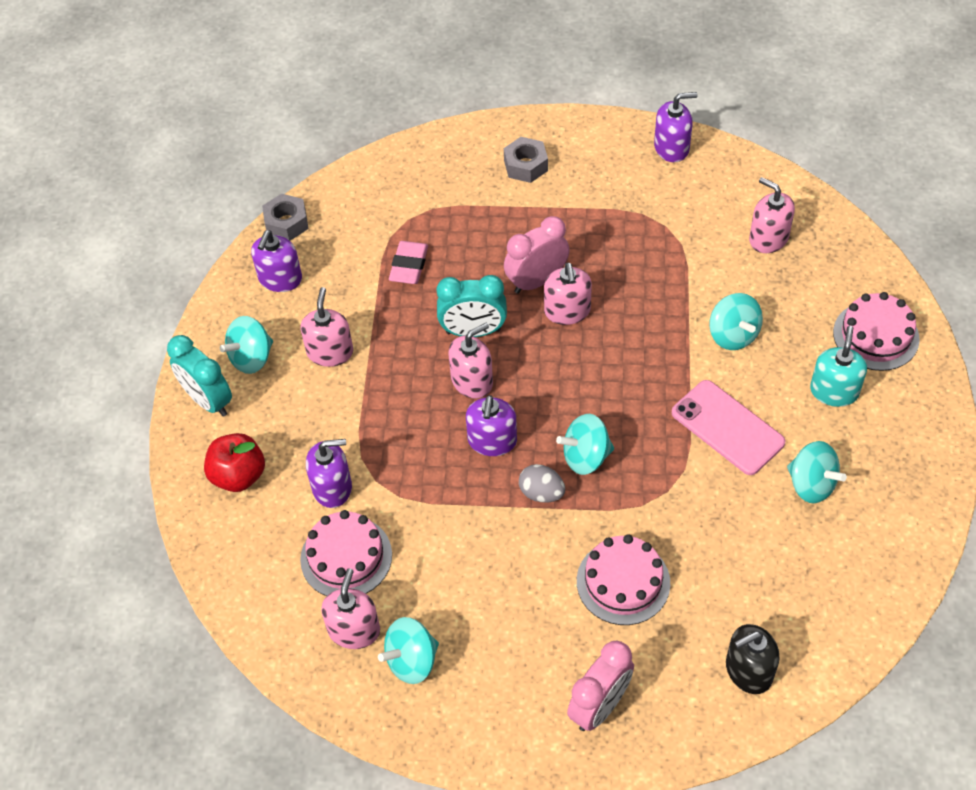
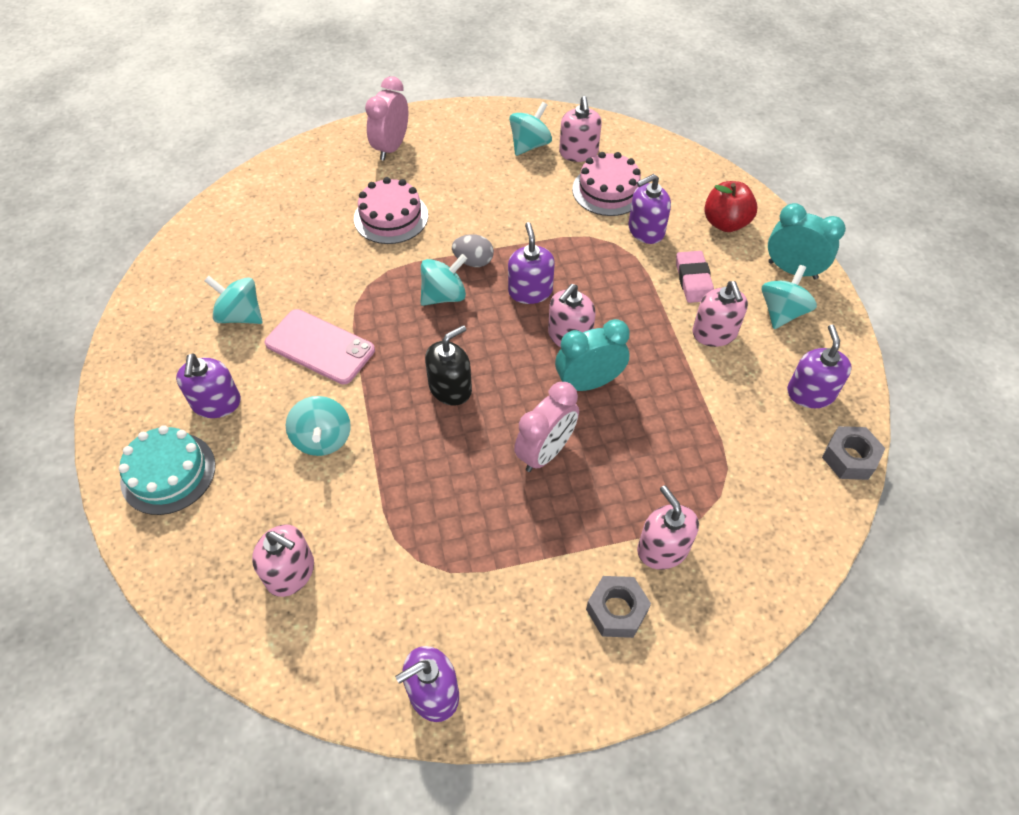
camera: 160 degrees right, 0 degrees up
pink eraser [389,241,428,284] -> pink eraser moved to [676,251,714,303]
pink soap dispenser [544,263,592,325] -> pink soap dispenser moved to [637,485,699,570]
turquoise spinning top [709,293,763,350] -> turquoise spinning top turned 150 degrees counterclockwise [286,396,351,456]
black soap dispenser [726,624,780,694] -> black soap dispenser moved to [425,325,472,406]
turquoise soap dispenser [810,326,867,407] -> purple soap dispenser [176,353,241,418]
pink cake [833,292,920,371] -> turquoise cake [119,425,216,515]

